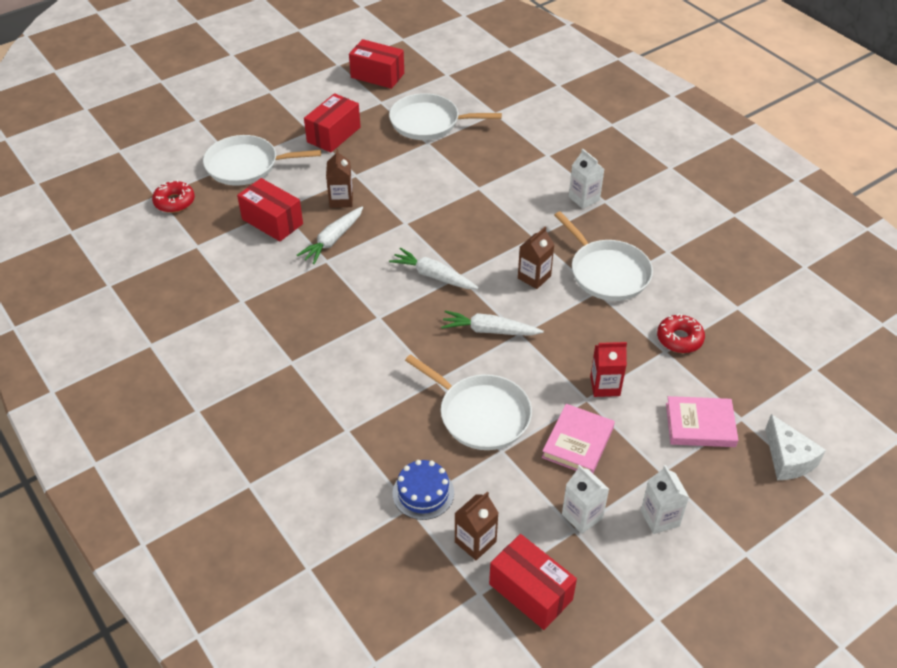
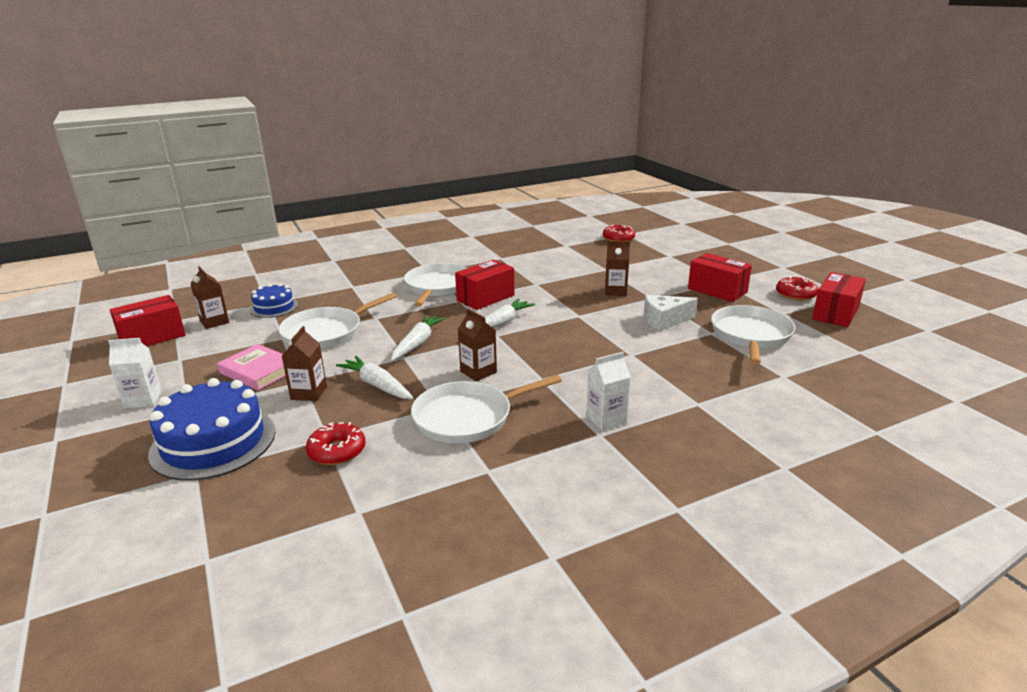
camera: 100 degrees right, 20 degrees down
white pan [203,135,321,186] -> white pan moved to [404,263,467,307]
red box [237,178,303,241] -> red box moved to [455,260,514,310]
white carrot [297,206,363,264] -> white carrot moved to [336,356,413,399]
white carton [562,465,609,534] -> none
red carton [590,342,627,397] -> brown carton [282,326,327,401]
pink book [666,396,738,447] -> blue cake [148,378,276,481]
white cheese [765,414,826,480] -> white cheese moved to [644,295,698,331]
none -> red donut [776,276,818,301]

